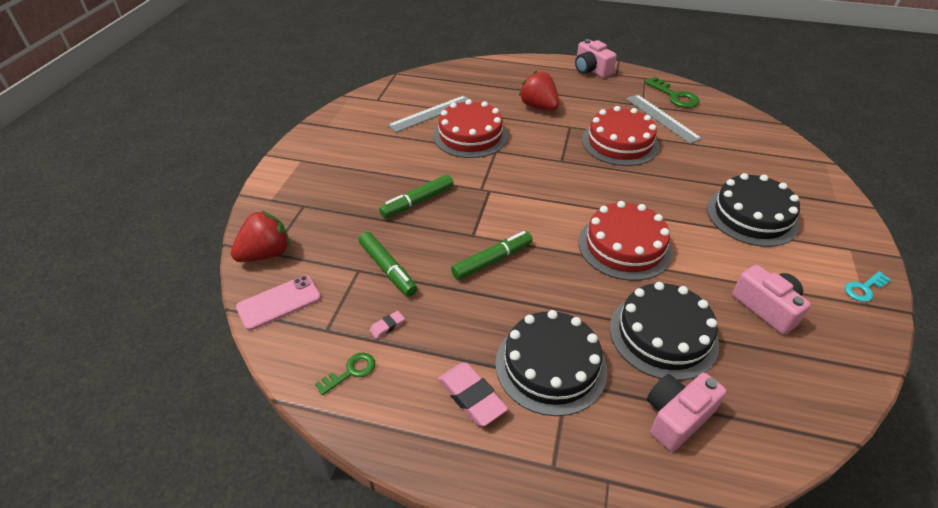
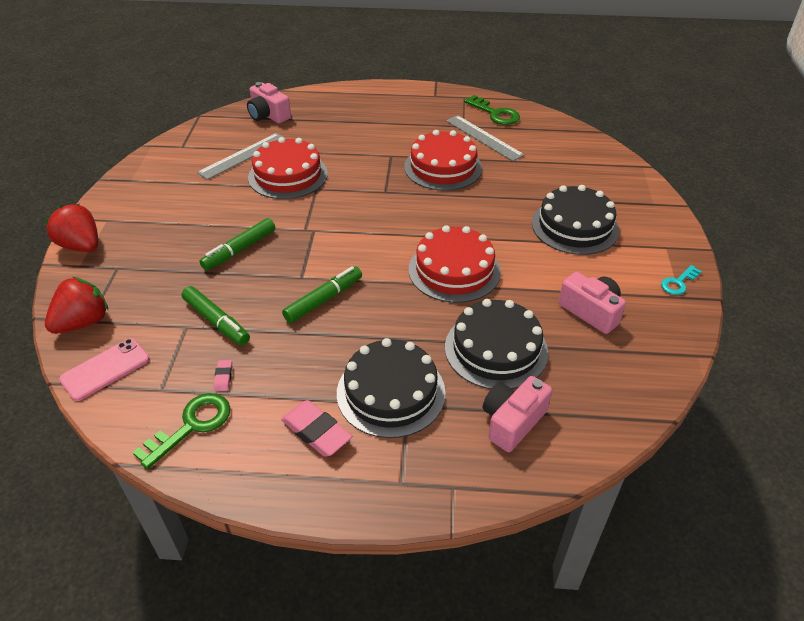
camera: 10 degrees left, 0 degrees up
green key [315,353,375,395] -> green key [132,393,230,469], size x1.62
pink eraser [370,311,405,339] -> pink eraser turned 45 degrees counterclockwise [214,360,232,392]
red strawberry [519,71,559,111] -> red strawberry moved to [45,204,98,252]
pink camera [575,39,617,78] -> pink camera moved to [247,82,291,123]

